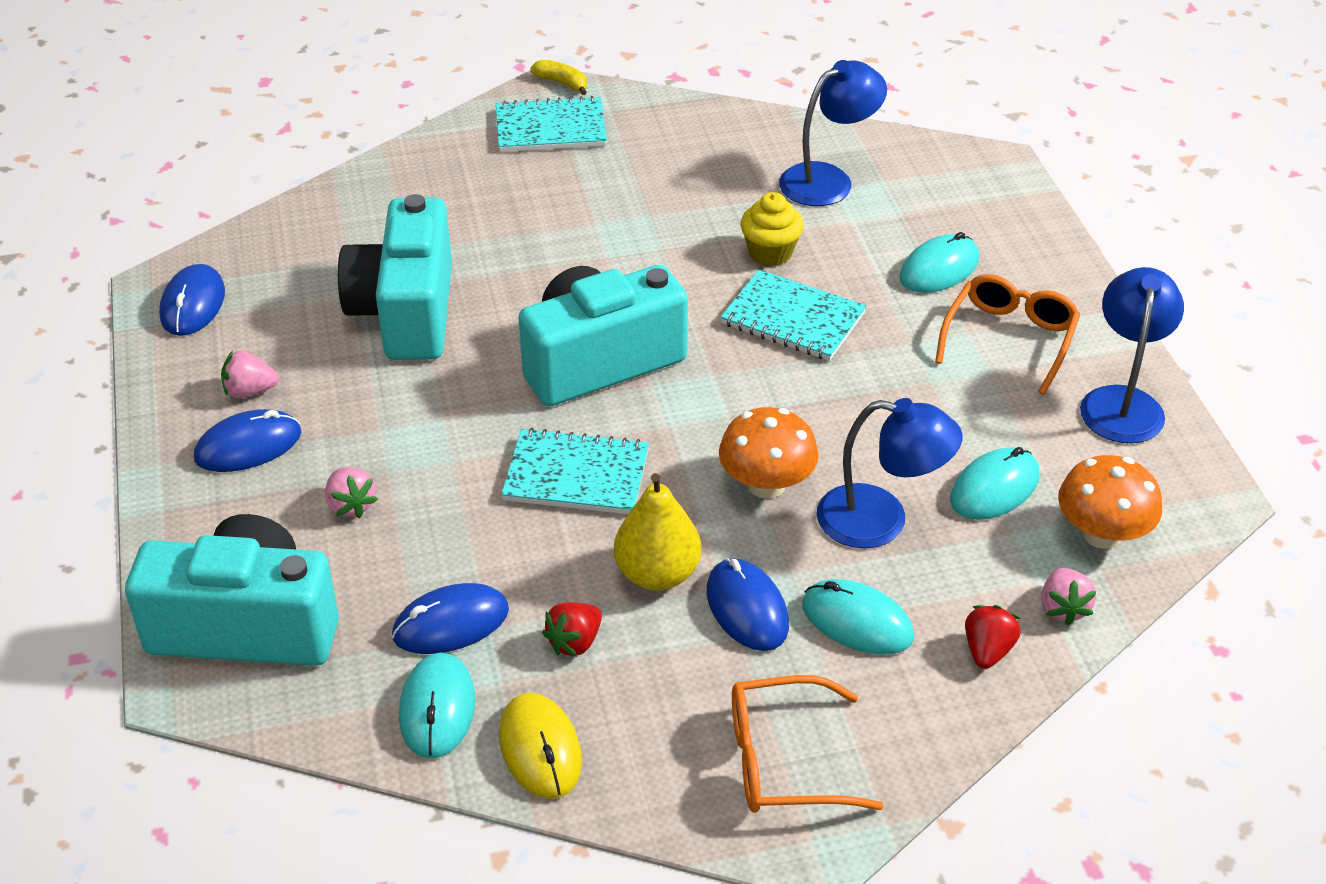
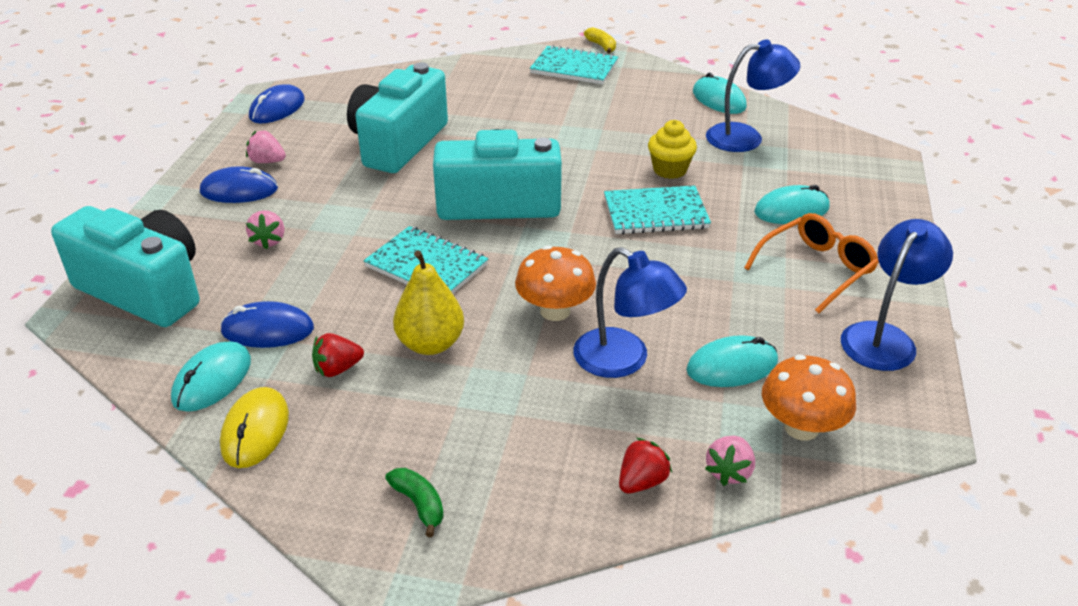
camera: 25 degrees right, 5 degrees down
blue mouse [707,558,789,651] -> none
turquoise notebook [721,269,867,361] -> turquoise notebook turned 60 degrees counterclockwise [604,185,711,234]
orange glasses [732,675,884,813] -> green banana [385,468,444,537]
turquoise mouse [802,579,914,655] -> turquoise mouse moved to [693,73,747,114]

